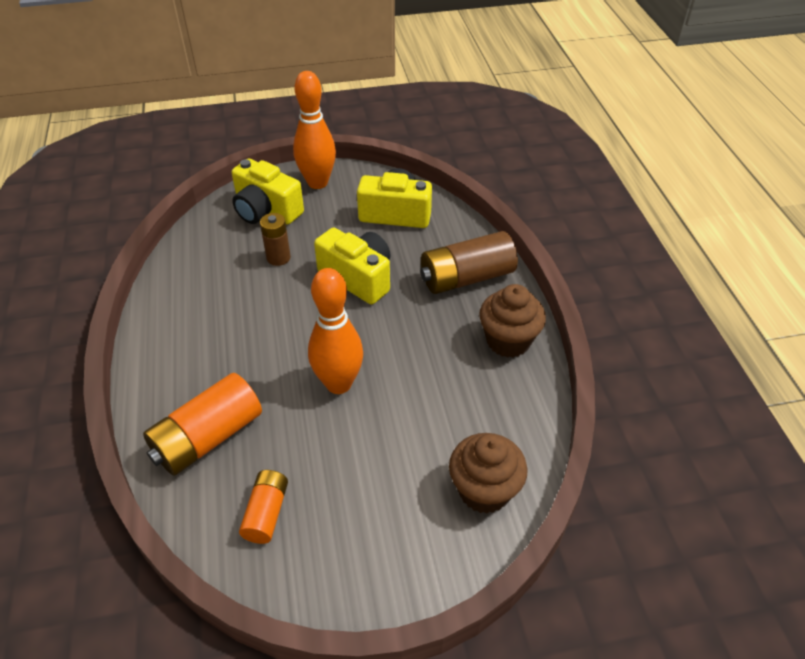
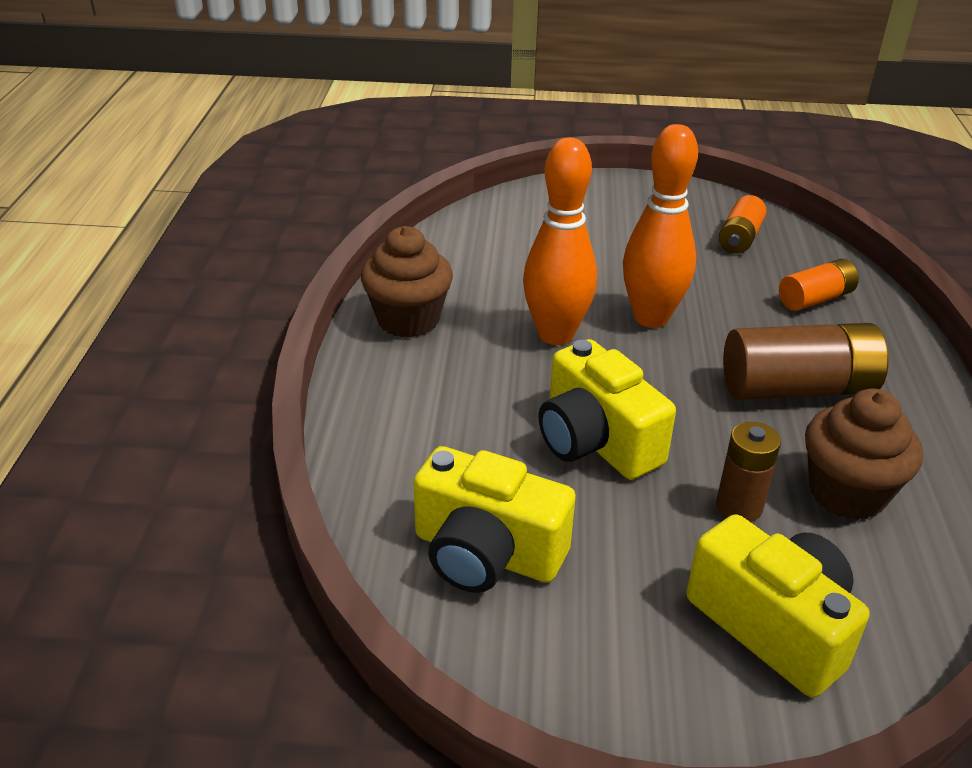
camera: 165 degrees left, 10 degrees down
orange battery [143,373,262,476] -> orange battery [779,259,859,311], size x0.58
orange bowling pin [293,71,336,189] -> orange bowling pin moved to [523,138,597,345]
brown battery [420,231,518,294] -> brown battery moved to [723,323,888,400]
brown cupcake [449,433,527,514] -> brown cupcake moved to [805,389,923,520]

